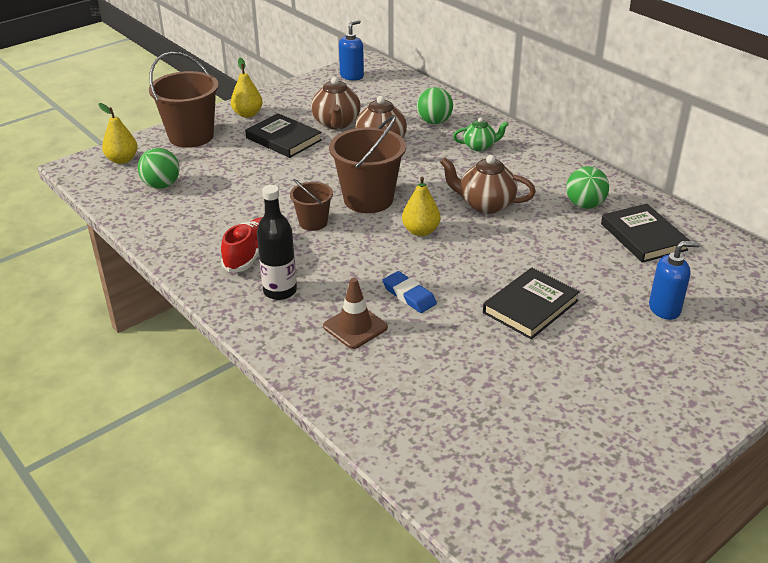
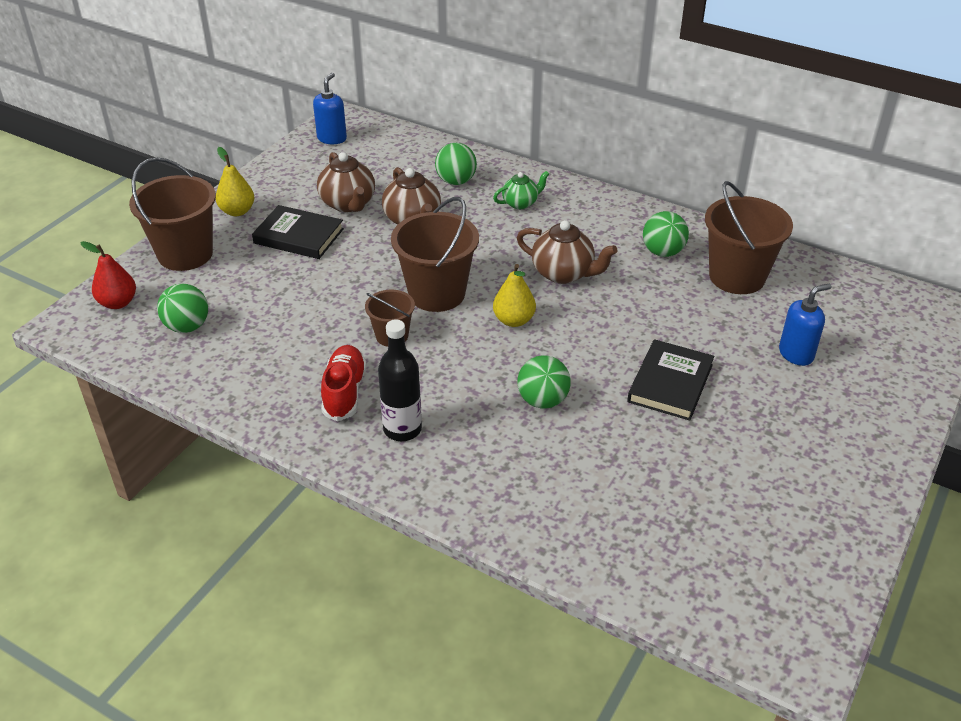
camera: 20 degrees left, 5 degrees up
yellow pear [99,103,138,164] -> red pear [80,241,136,309]
brown traffic cone [323,278,388,349] -> none
blue eraser [382,271,437,313] -> green ball [518,355,571,409]
brown teapot [440,155,536,214] -> brown teapot turned 150 degrees counterclockwise [517,220,617,284]
black book [601,204,690,263] -> brown bucket [705,181,793,294]

